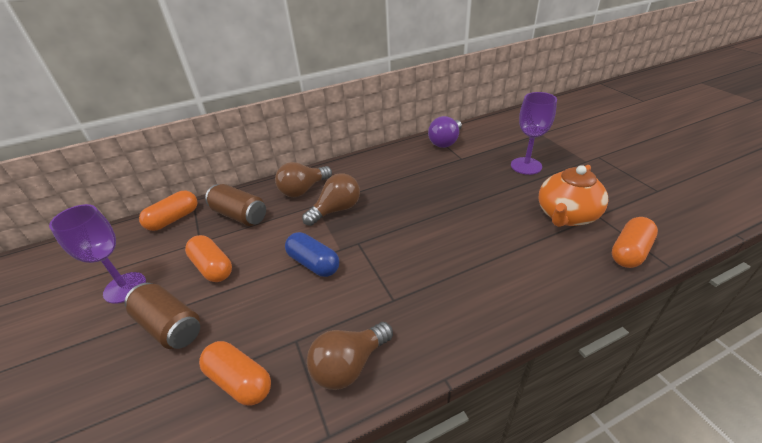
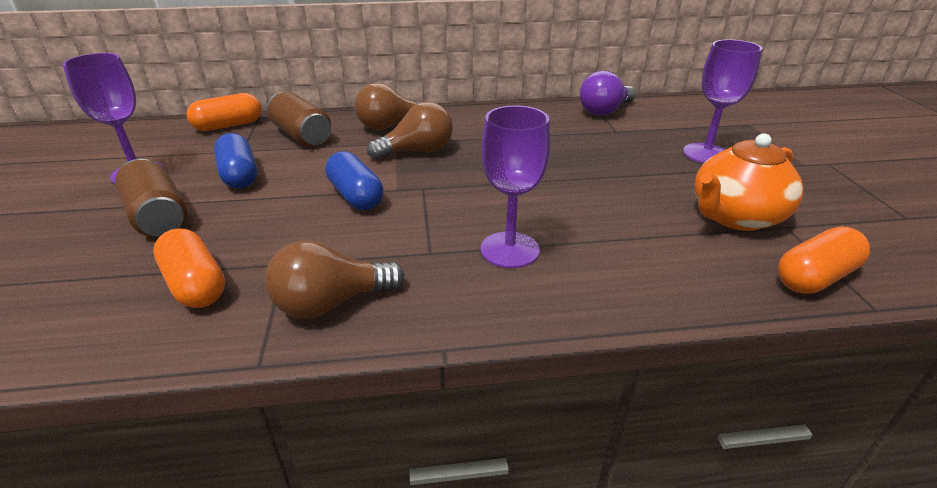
camera: 15 degrees right, 5 degrees down
orange capsule [185,235,232,282] -> blue capsule [214,133,257,189]
none -> purple goblet [480,105,550,268]

